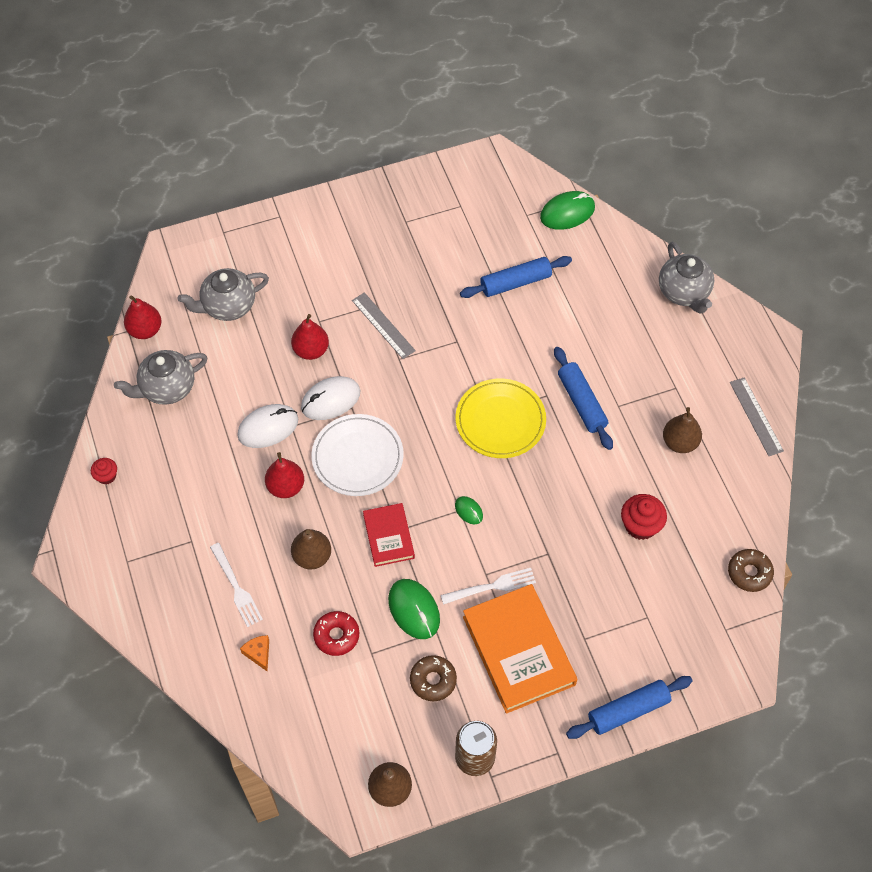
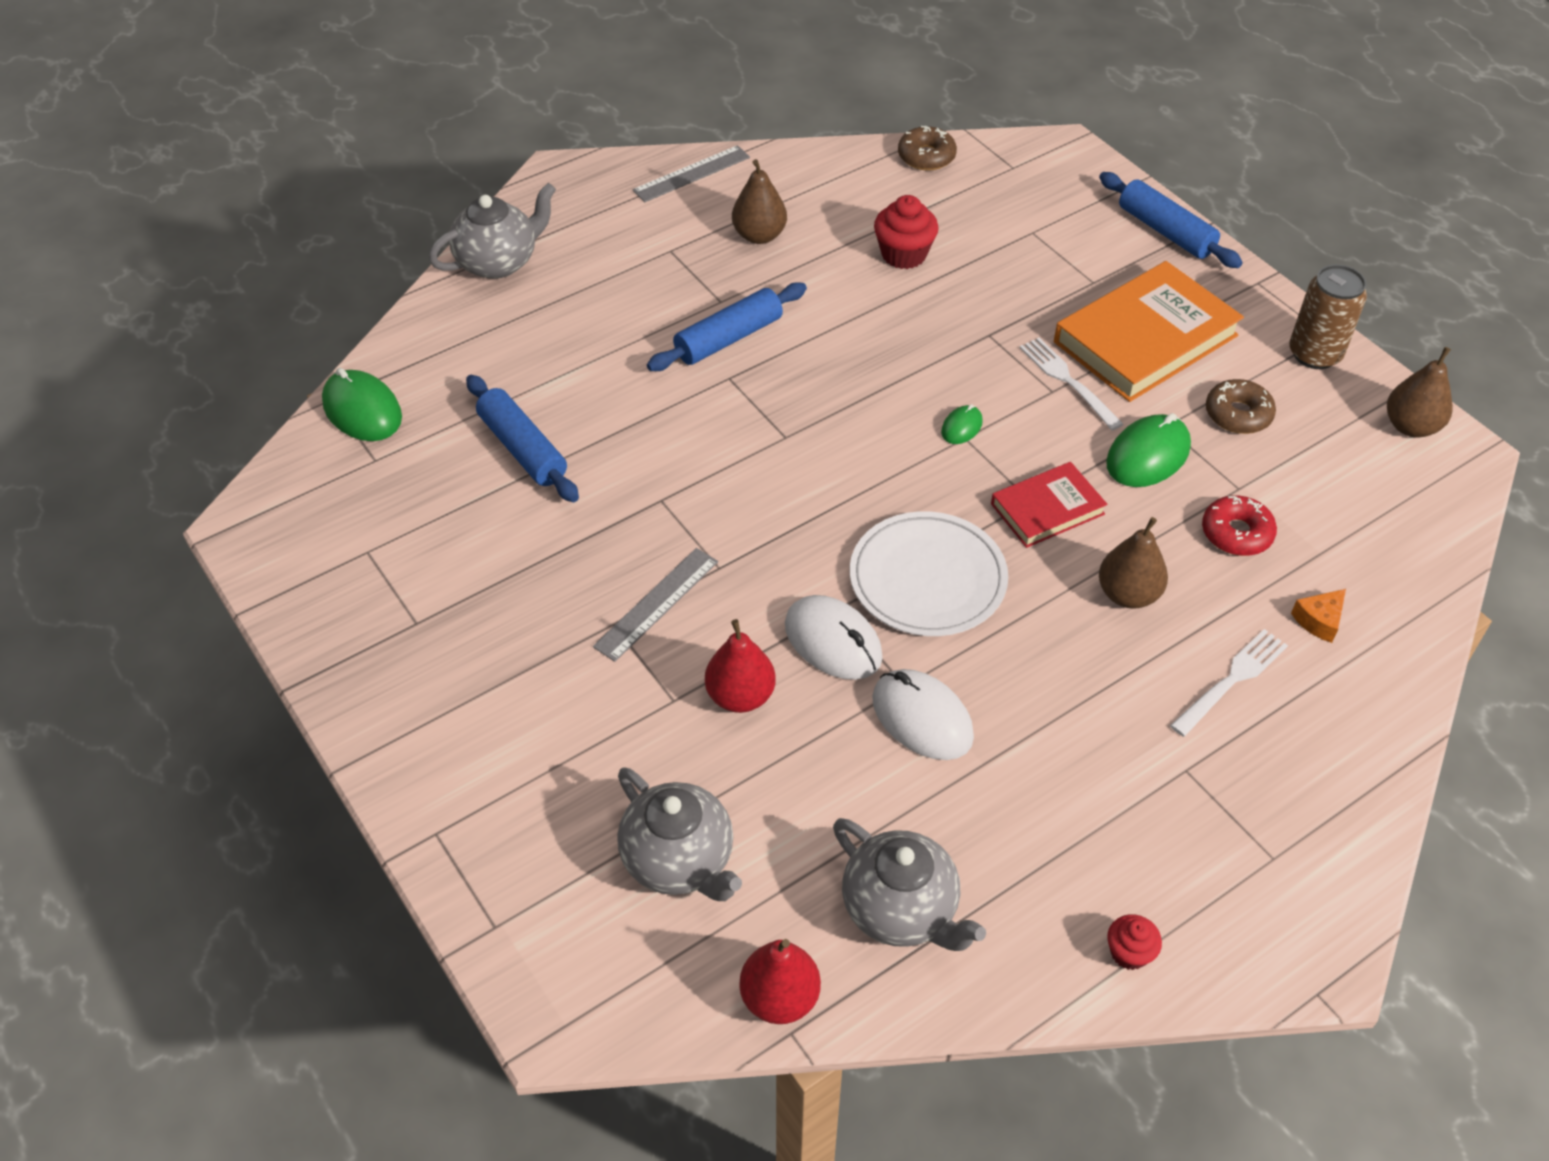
camera: 105 degrees left, 10 degrees down
red pear [265,452,304,498] -> none
yellow plate [455,378,546,458] -> none

